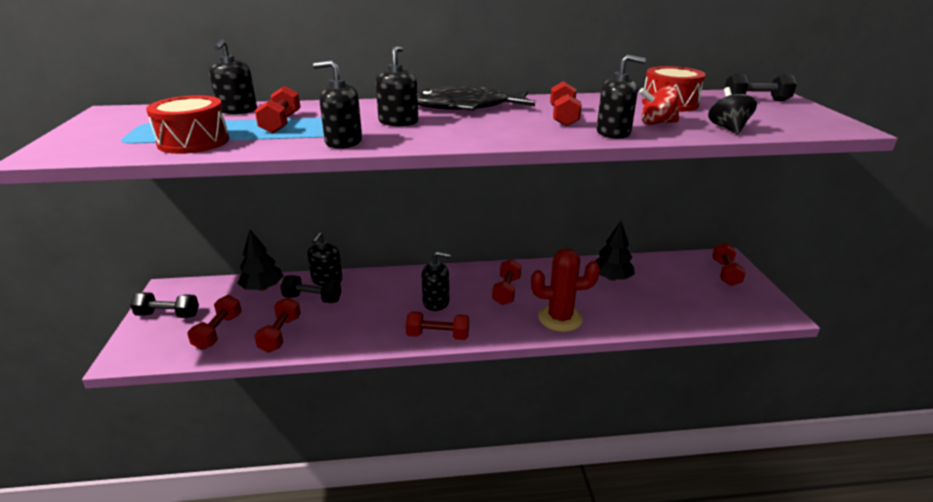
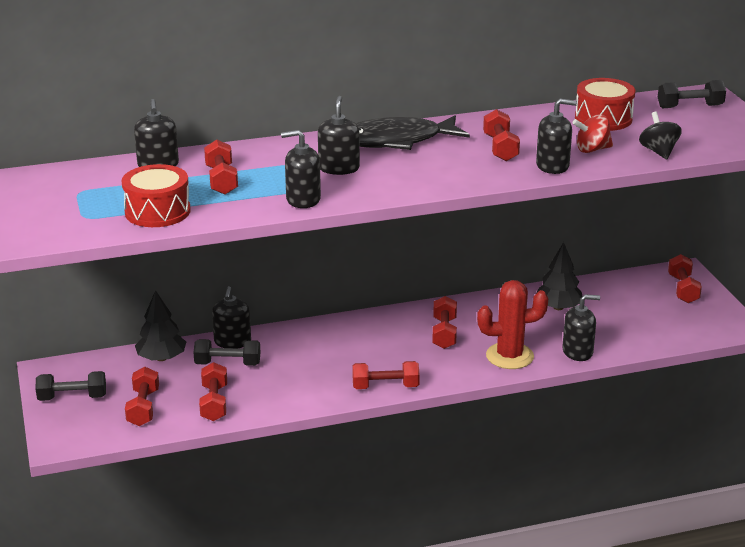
camera: 10 degrees left, 0 degrees up
black soap dispenser [422,251,451,311] -> black soap dispenser moved to [562,294,600,361]

